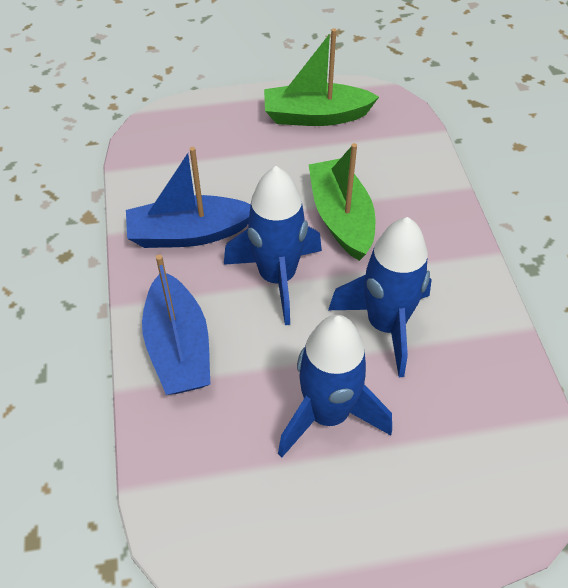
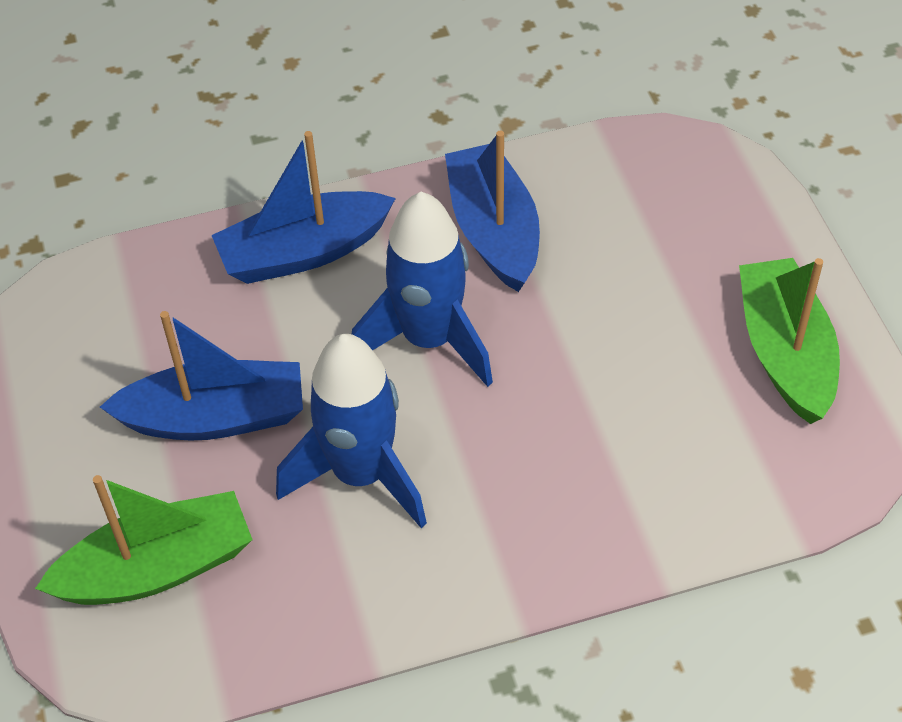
camera: 85 degrees right, 0 degrees up
blue rocket [278,315,392,458] -> blue boat [100,311,303,441]
green boat [309,143,375,261] -> green boat moved to [35,475,252,605]

